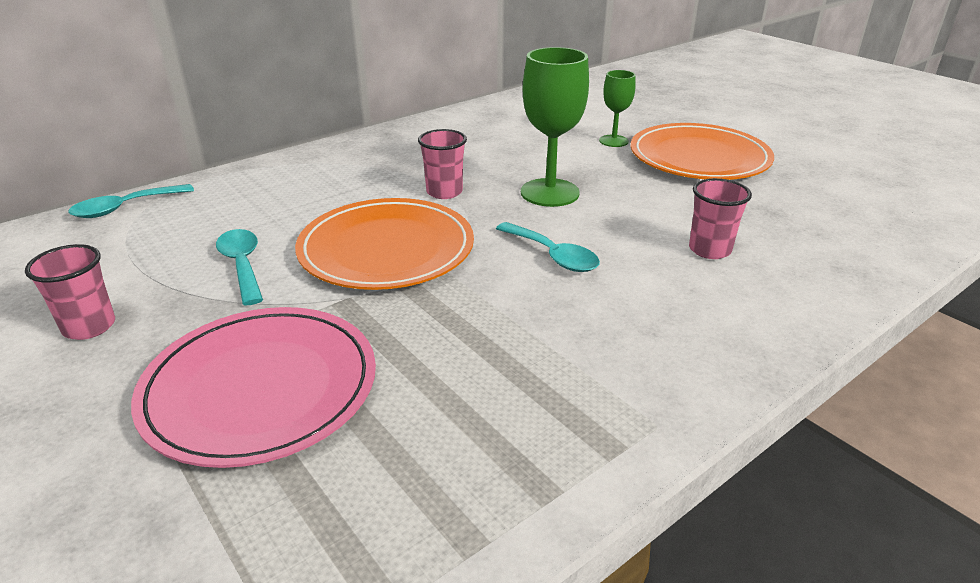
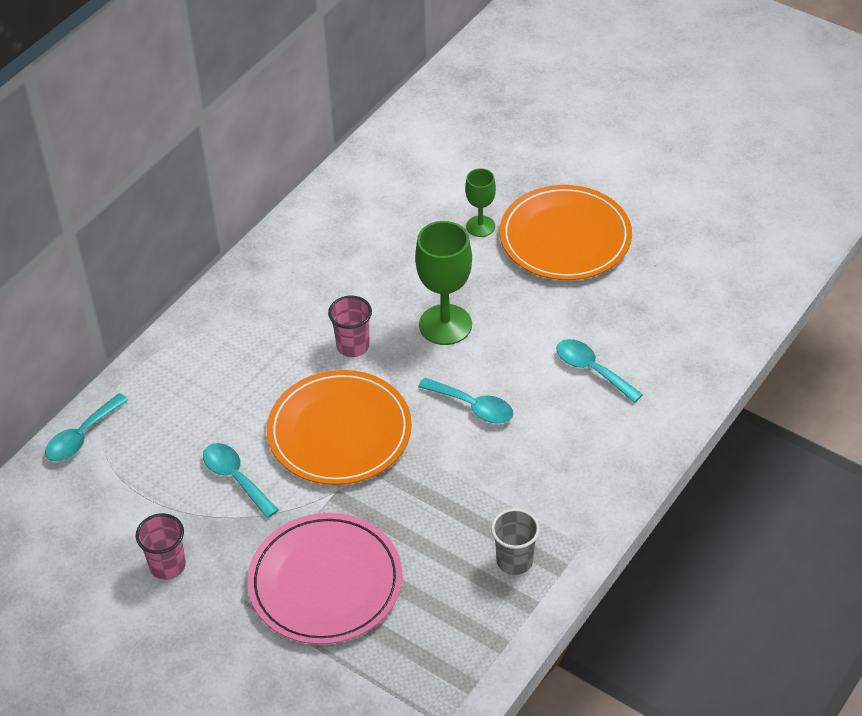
camera: 15 degrees left, 15 degrees up
pink cup [689,178,752,259] -> turquoise spoon [556,339,643,403]
none -> grey cup [491,508,540,575]

